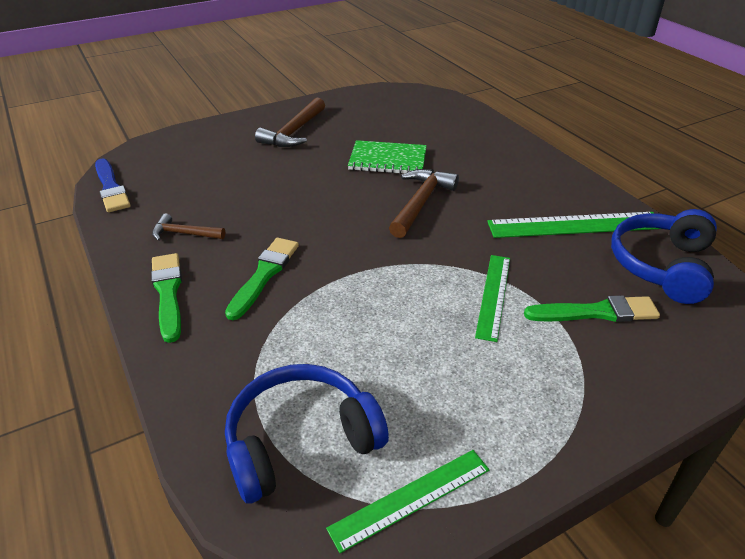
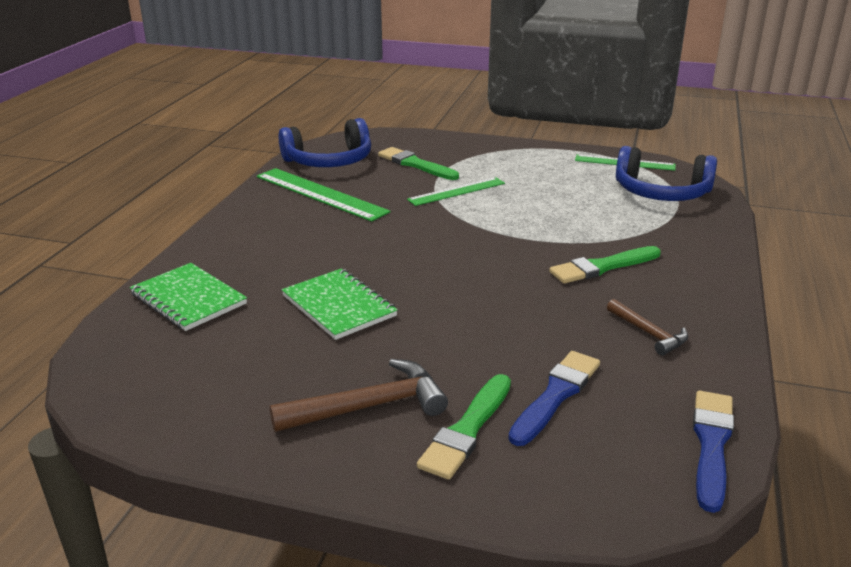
camera: 135 degrees left, 10 degrees down
green brush [151,253,182,343] -> green brush moved to [417,374,511,480]
brown hammer [389,169,459,238] -> none
none -> green notebook [130,263,247,331]
none -> blue brush [508,351,600,446]

